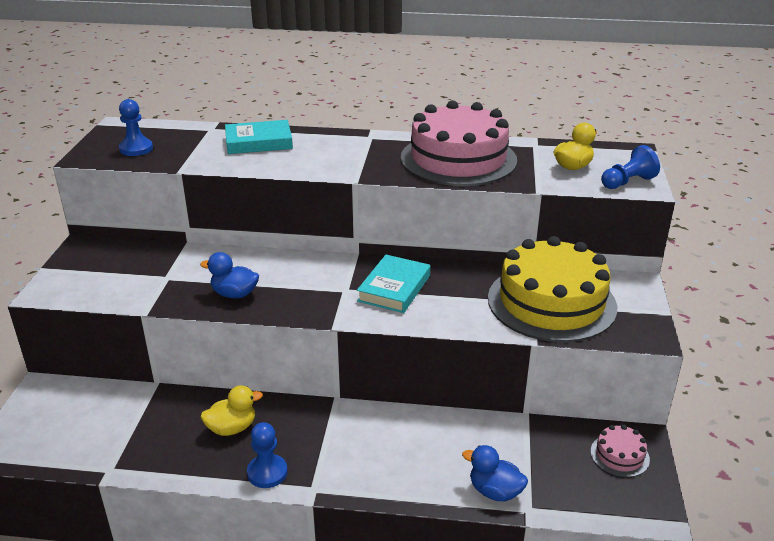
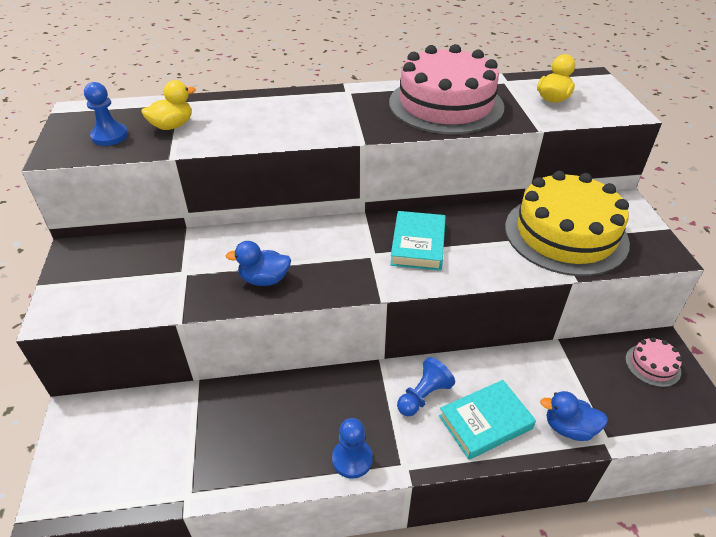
camera: 15 degrees left, 10 degrees up
yellow duck [200,385,263,436] -> yellow duck moved to [141,80,196,130]
turquoise book [225,120,293,154] -> turquoise book moved to [439,380,536,460]
blue pawn [601,145,660,189] -> blue pawn moved to [397,357,455,416]

